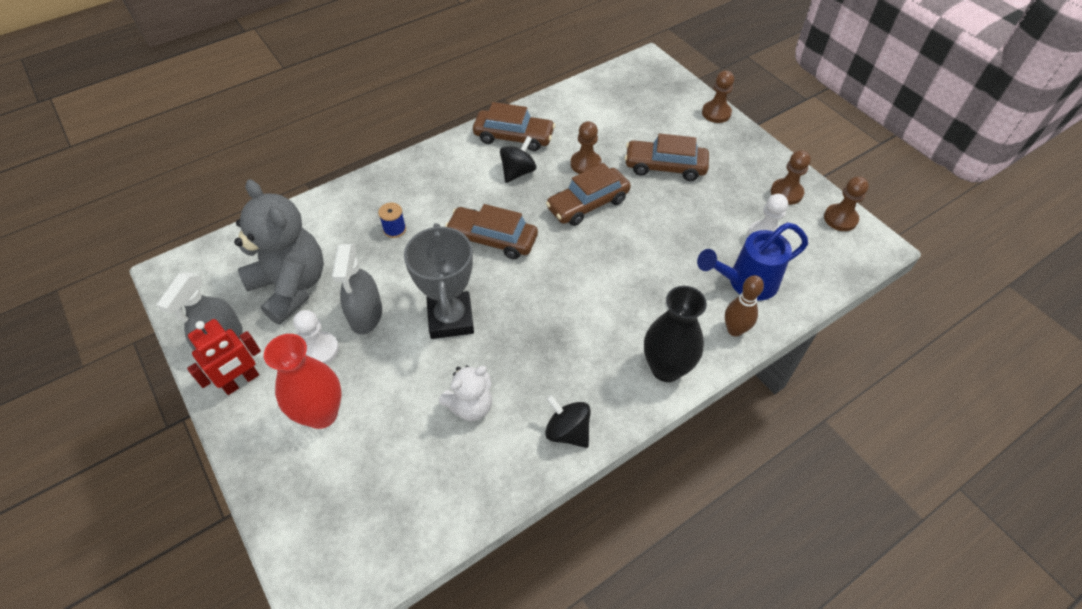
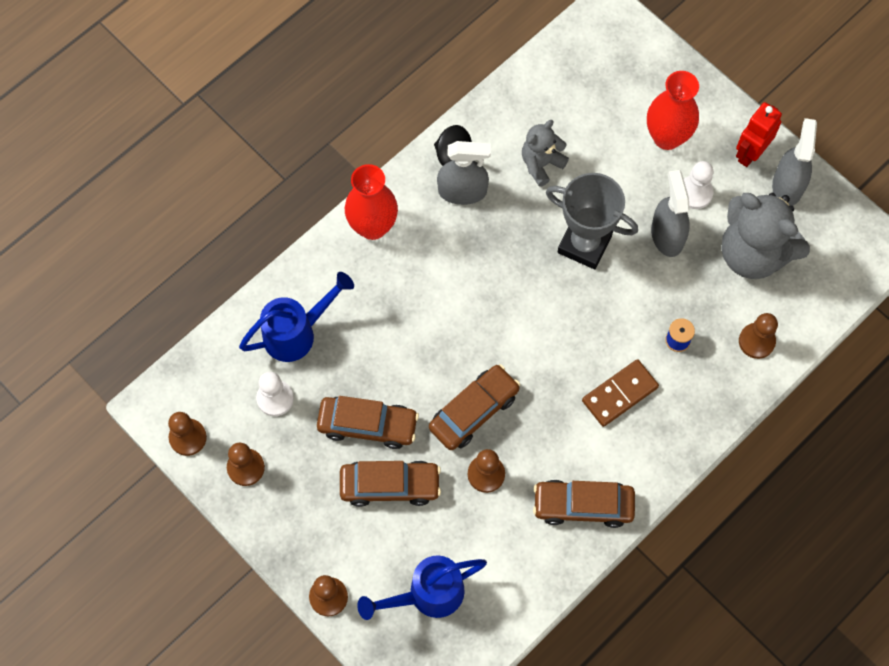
camera: 170 degrees right, 15 degrees up
grey trophy [404,223,474,339] -> grey trophy turned 45 degrees counterclockwise [546,173,638,269]
white teddy bear [439,365,492,421] -> grey teddy bear [522,120,569,187]
brown car [445,204,538,259] -> brown car moved to [317,396,419,449]
black spinning top [500,136,536,183] -> none
black vase [644,286,707,382] -> red vase [345,164,398,240]
brown bowling pin [725,275,764,337] -> none
none -> blue watering can [357,555,487,620]
none -> grey spray bottle [437,141,491,205]
none -> brown domino [582,359,659,427]
none -> brown pawn [739,313,778,359]

